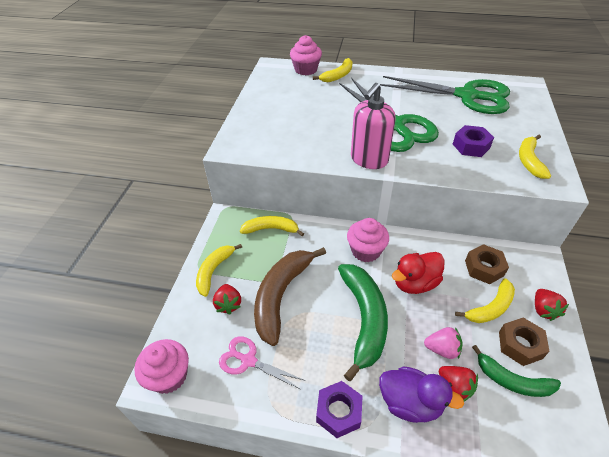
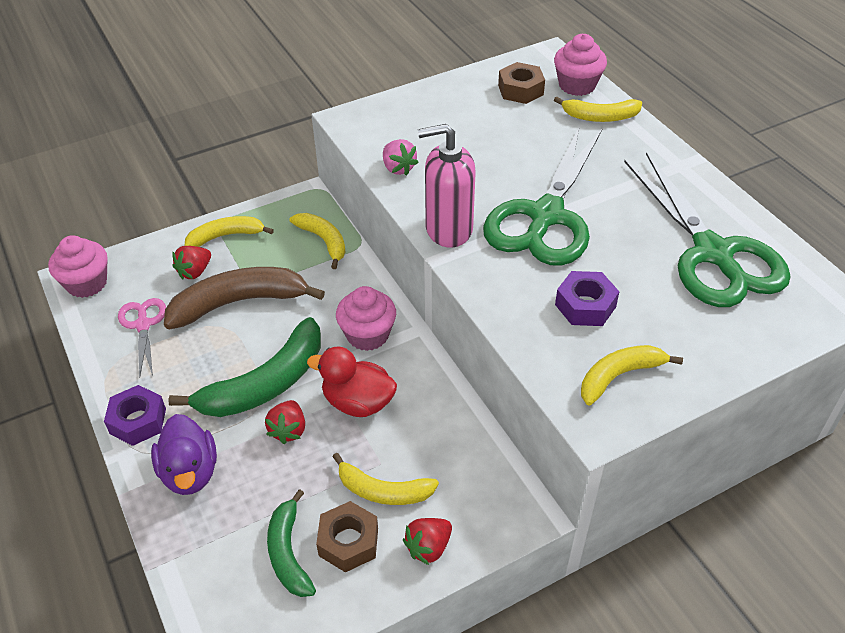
camera: 50 degrees right, 0 degrees up
pink strawberry [424,327,463,359] -> pink strawberry moved to [383,139,419,176]
red strawberry [439,366,478,402] -> red strawberry moved to [265,400,305,444]
brown nut [465,244,509,284] -> brown nut moved to [498,62,545,104]

